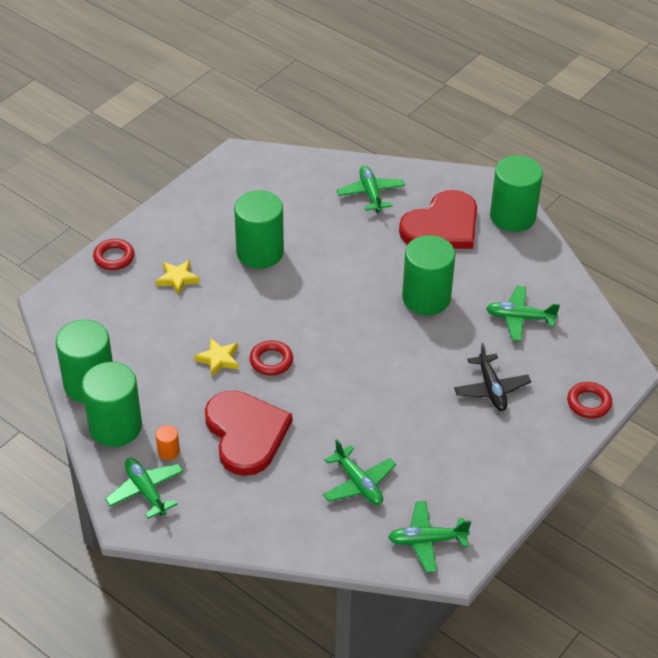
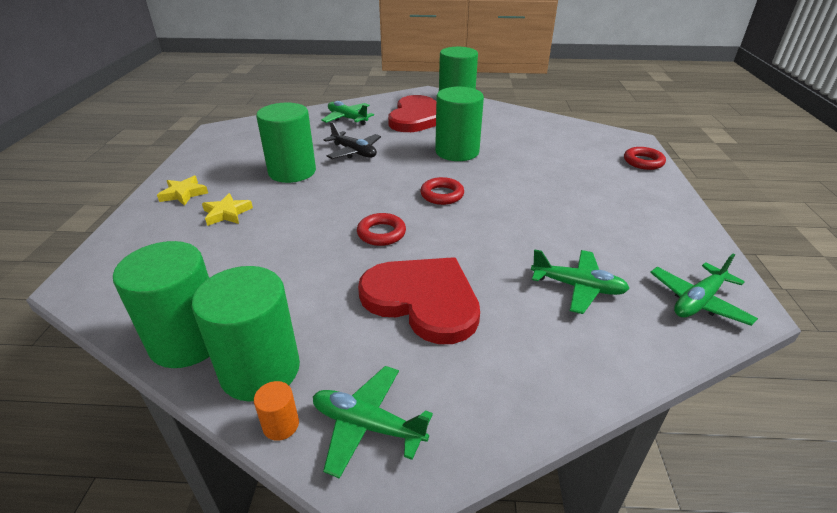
camera: 35 degrees left, 10 degrees down
red ring [93,239,135,270] -> red ring moved to [420,177,464,205]
orange cylinder [156,425,180,460] -> orange cylinder moved to [254,381,299,441]
yellow star [194,338,239,377] -> yellow star moved to [157,176,208,206]
black plane [454,343,531,411] -> black plane moved to [323,122,381,159]
green plane [486,286,560,341] -> none

